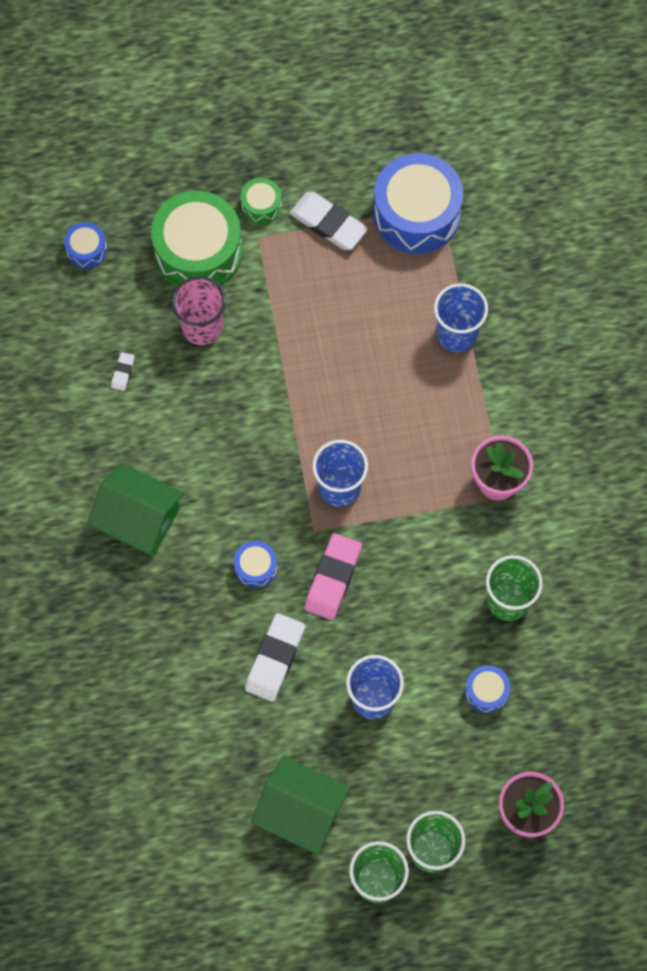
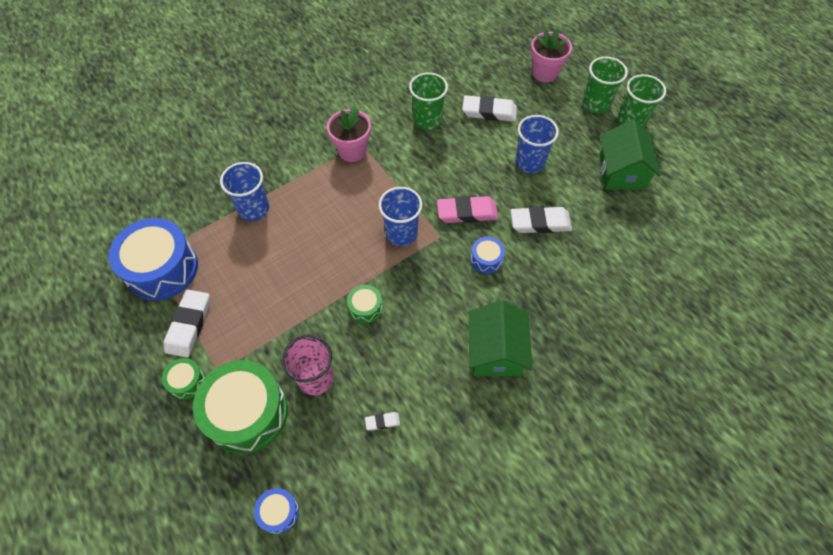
camera: 115 degrees left, 10 degrees down
blue drum [465,665,510,713] -> white eraser [462,95,517,122]
none -> green drum [347,285,383,324]

